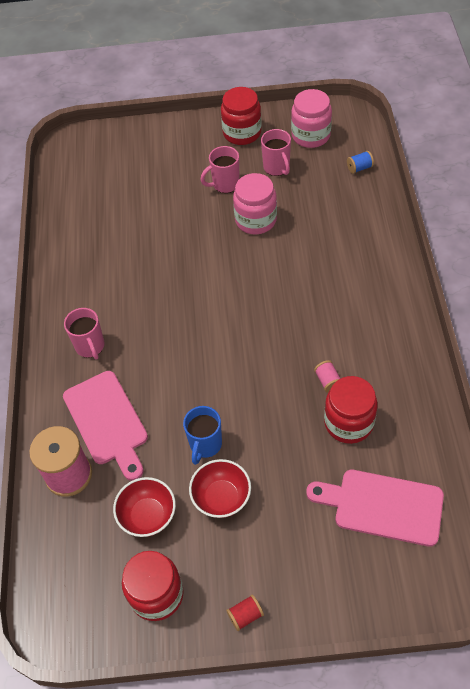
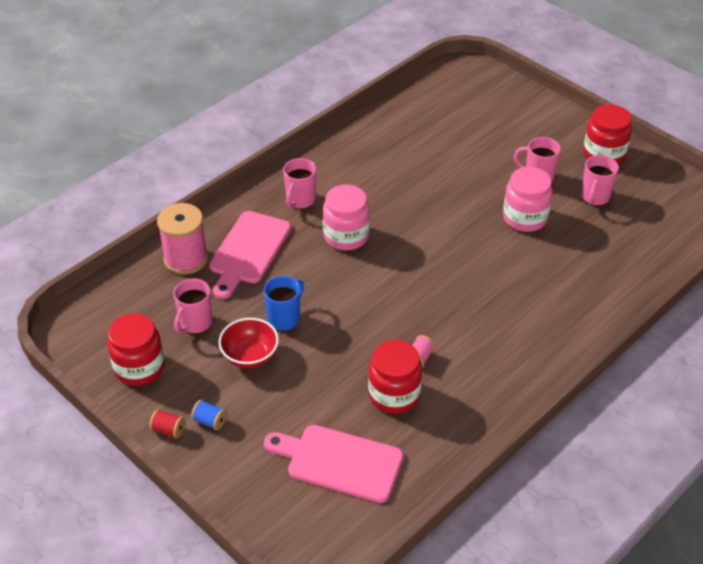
camera: 45 degrees right, 10 degrees down
red bowl [113,477,176,537] -> pink mug [173,278,212,334]
blue mug [183,406,222,465] -> blue mug turned 150 degrees clockwise [264,276,304,331]
pink jar [291,89,332,148] -> pink jar moved to [323,184,370,250]
pink cutting board [306,470,444,547] -> pink cutting board turned 45 degrees counterclockwise [264,425,403,503]
blue spool [347,151,374,174] -> blue spool moved to [191,400,227,430]

